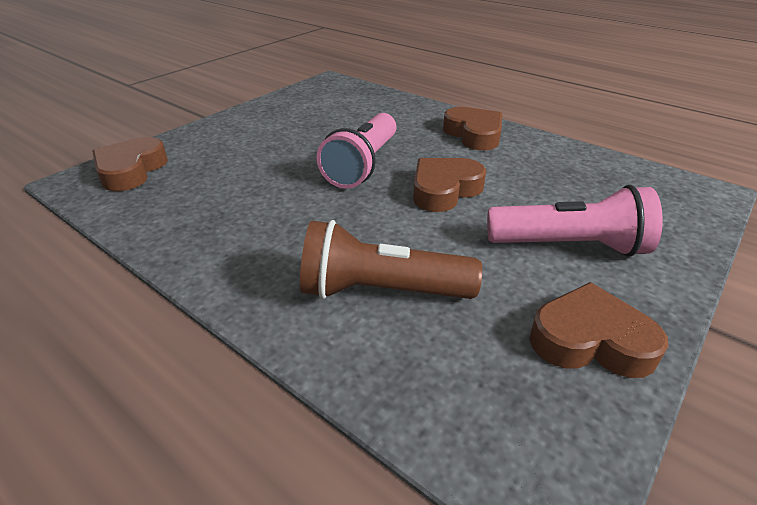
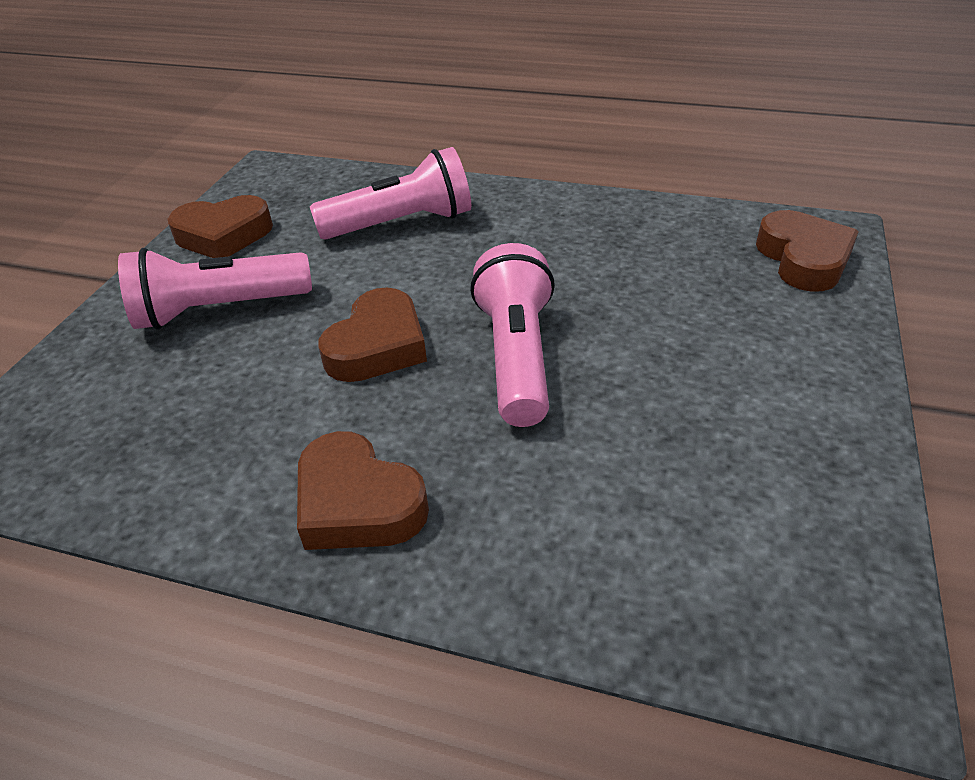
camera: 160 degrees right, 5 degrees up
brown flashlight [300,220,482,299] -> pink flashlight [310,147,471,240]

